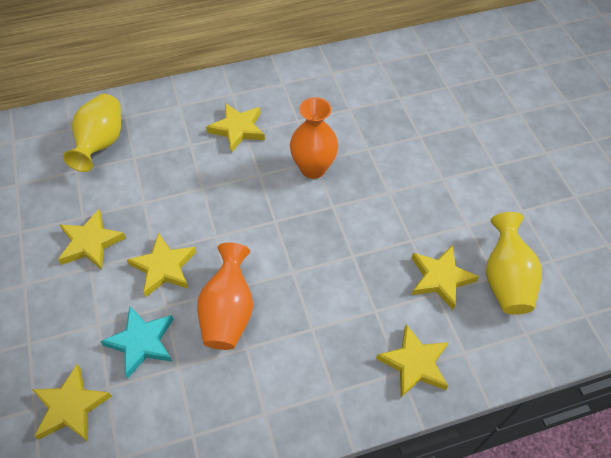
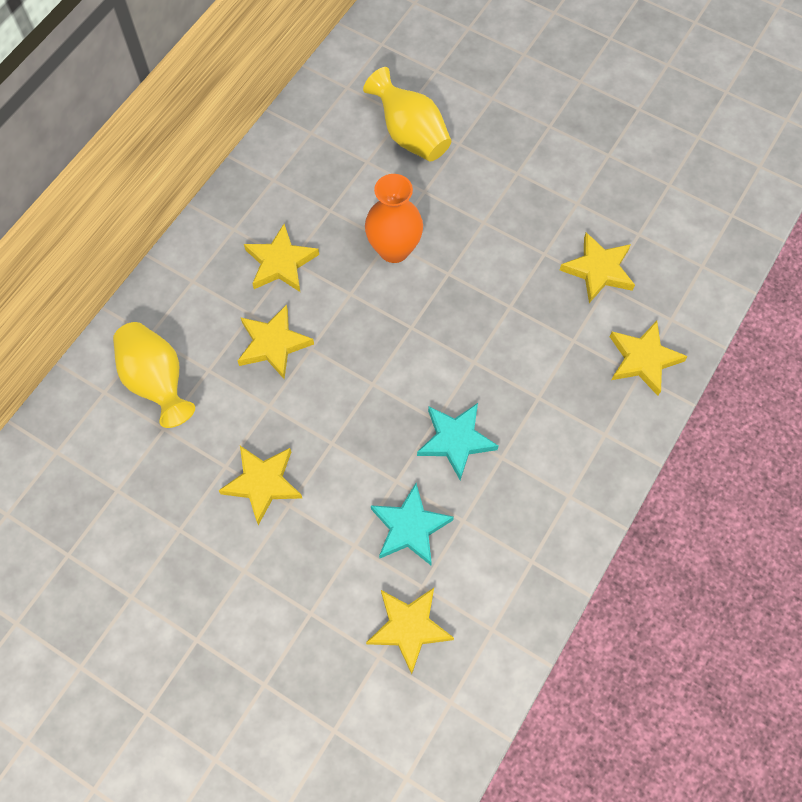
camera: 40 degrees left, 10 degrees up
yellow star [127,233,196,297] -> yellow star moved to [238,304,314,379]
orange vase [197,243,253,350] -> turquoise star [417,403,498,480]
yellow vase [486,212,542,315] -> yellow vase moved to [363,67,451,162]

